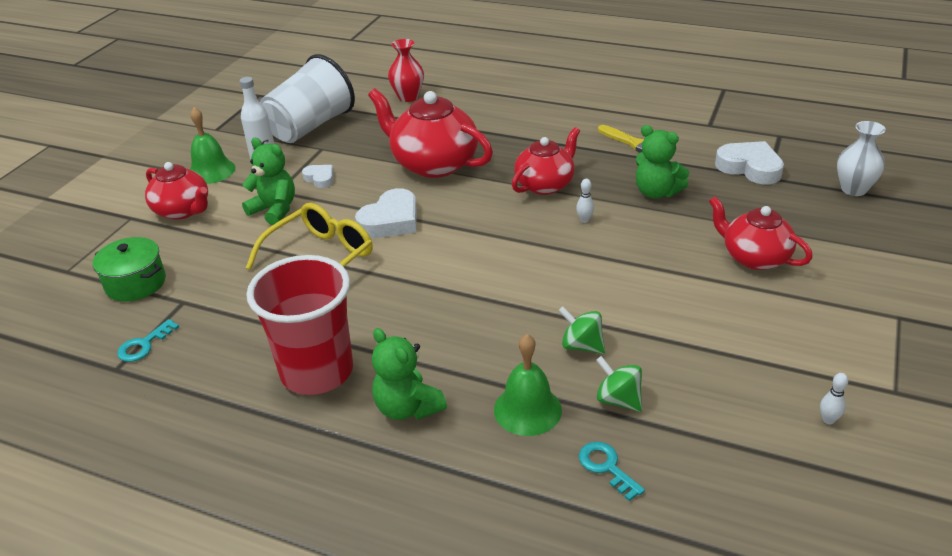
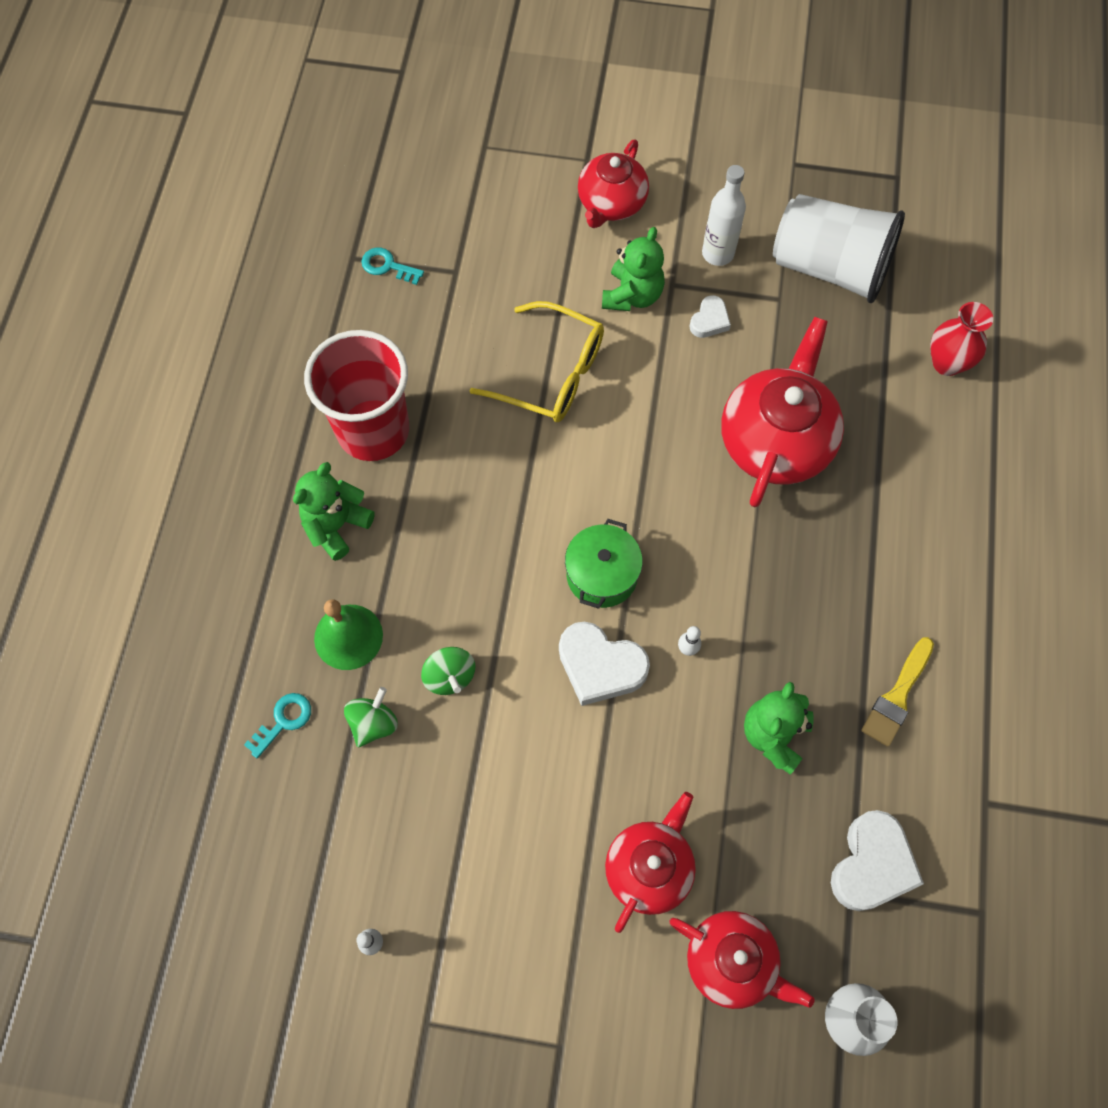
camera: 75 degrees right, 30 degrees up
green pot [93,237,166,302] -> green pot moved to [565,519,643,609]
green bell [190,107,235,184] -> none
white heart [355,188,417,238] -> white heart moved to [559,621,650,706]
red teapot [512,127,580,195] -> red teapot moved to [670,911,815,1009]
green spinning top [558,306,605,354] -> green spinning top turned 135 degrees clockwise [421,647,475,695]

